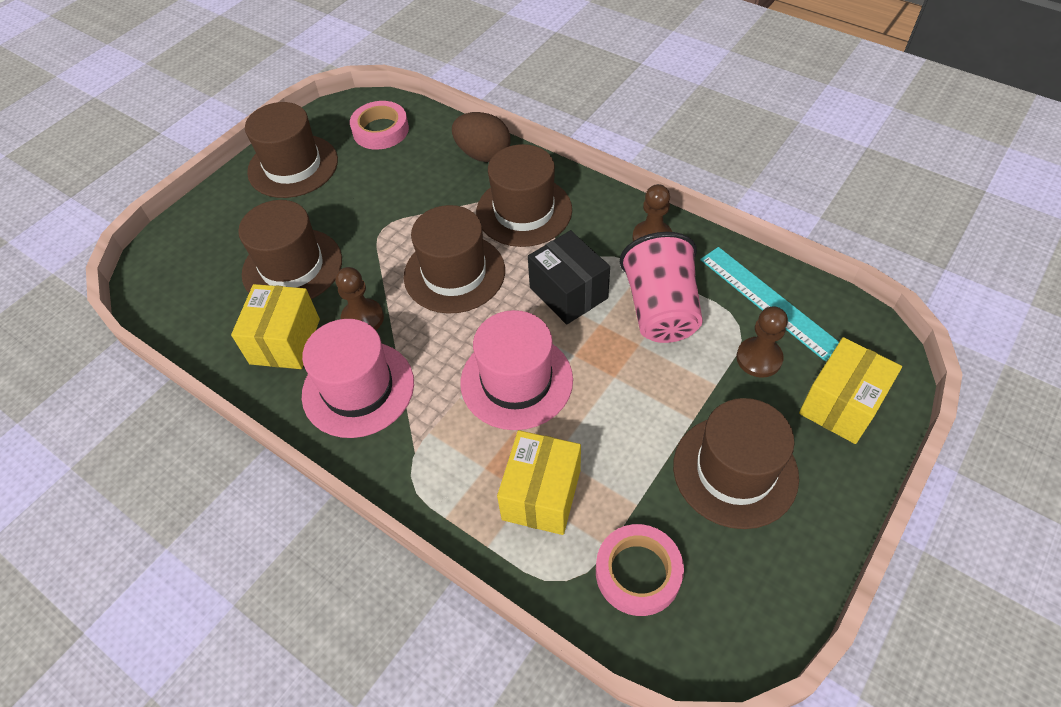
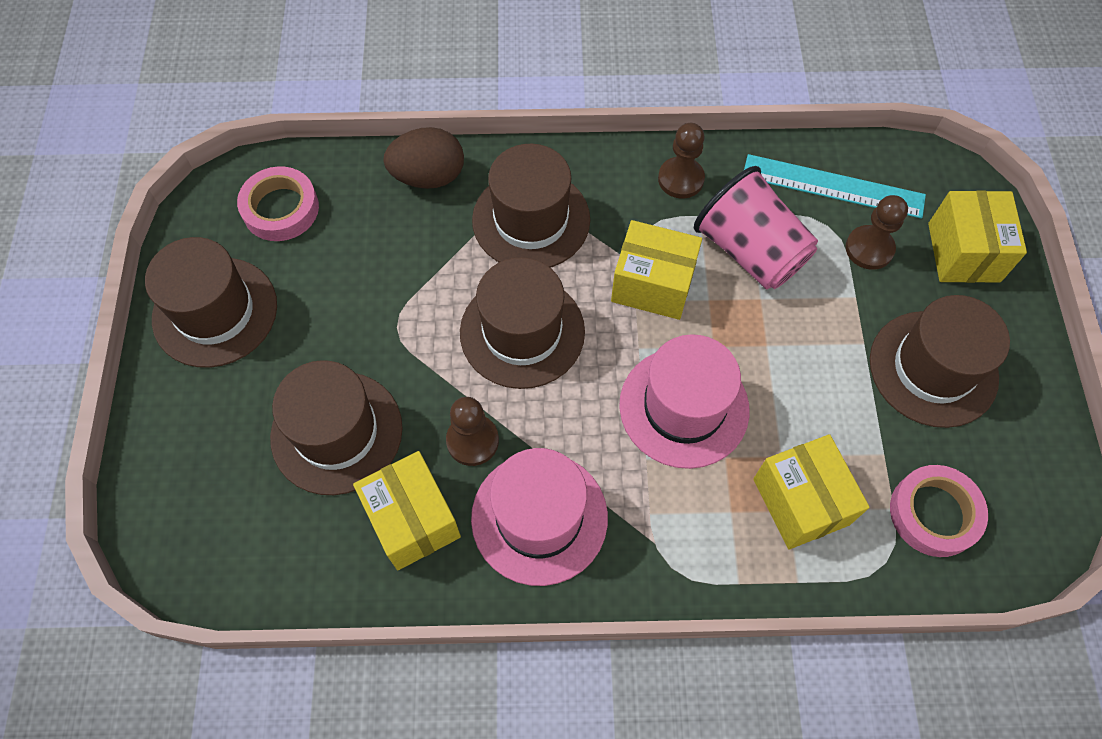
camera: 40 degrees left, 10 degrees up
black box [528,230,610,325] -> yellow box [611,220,702,320]

